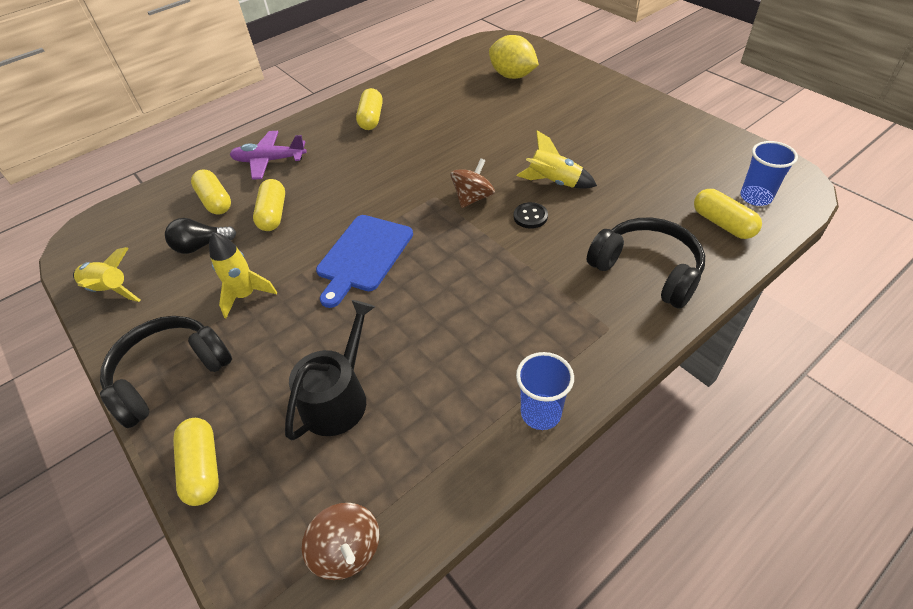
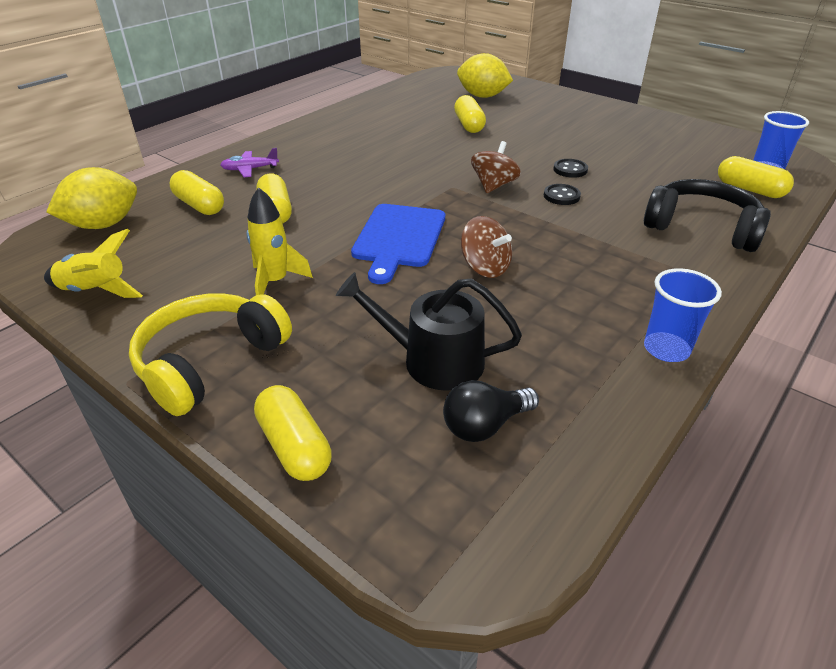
camera: 15 degrees left, 10 degrees down
black headphones [100,316,232,428] -> yellow headphones [129,293,292,416]
black light bulb [165,218,236,254] -> black light bulb moved to [443,380,539,442]
purple plane [230,131,307,180] -> purple plane [220,148,279,177], size x0.66
black watering can [285,300,375,440] -> black watering can turned 90 degrees counterclockwise [336,272,522,391]
brown spinning top [302,503,380,580] -> brown spinning top moved to [461,216,512,278]
yellow capsule [356,88,383,130] -> yellow capsule moved to [454,95,486,133]
yellow rocket [517,130,597,189] -> black button [553,159,588,178]
none -> yellow lemon [46,167,137,229]

